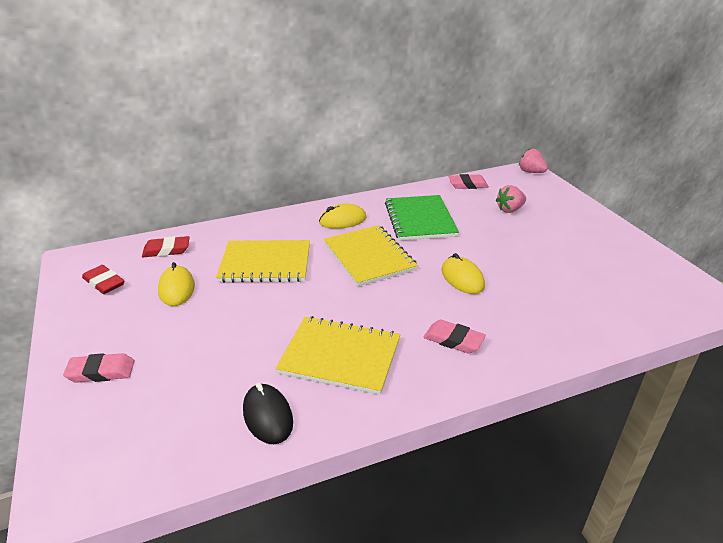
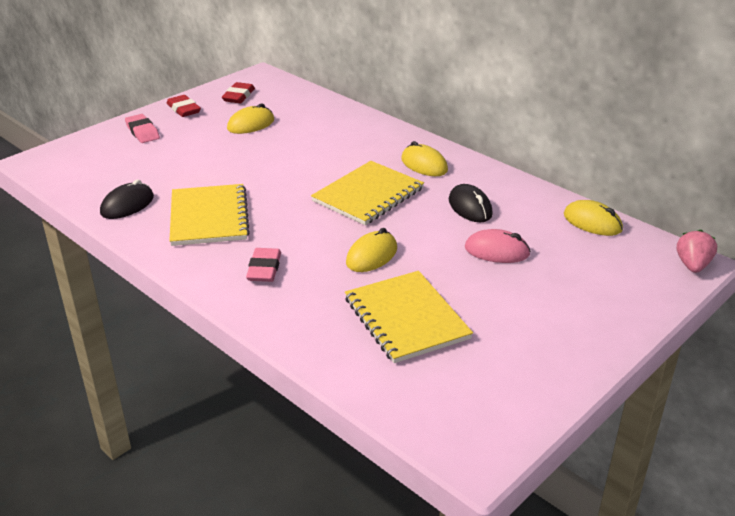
camera: 65 degrees right, 0 degrees up
red eraser [142,236,190,257] -> red eraser moved to [167,95,201,117]
yellow notebook [216,240,310,283] -> yellow notebook moved to [345,271,473,363]
green notebook [385,195,459,241] -> black mouse [449,184,493,222]
pink eraser [448,174,489,189] -> yellow mouse [564,200,623,236]
pink strawberry [496,185,526,213] -> none
none -> pink mouse [465,229,531,263]

